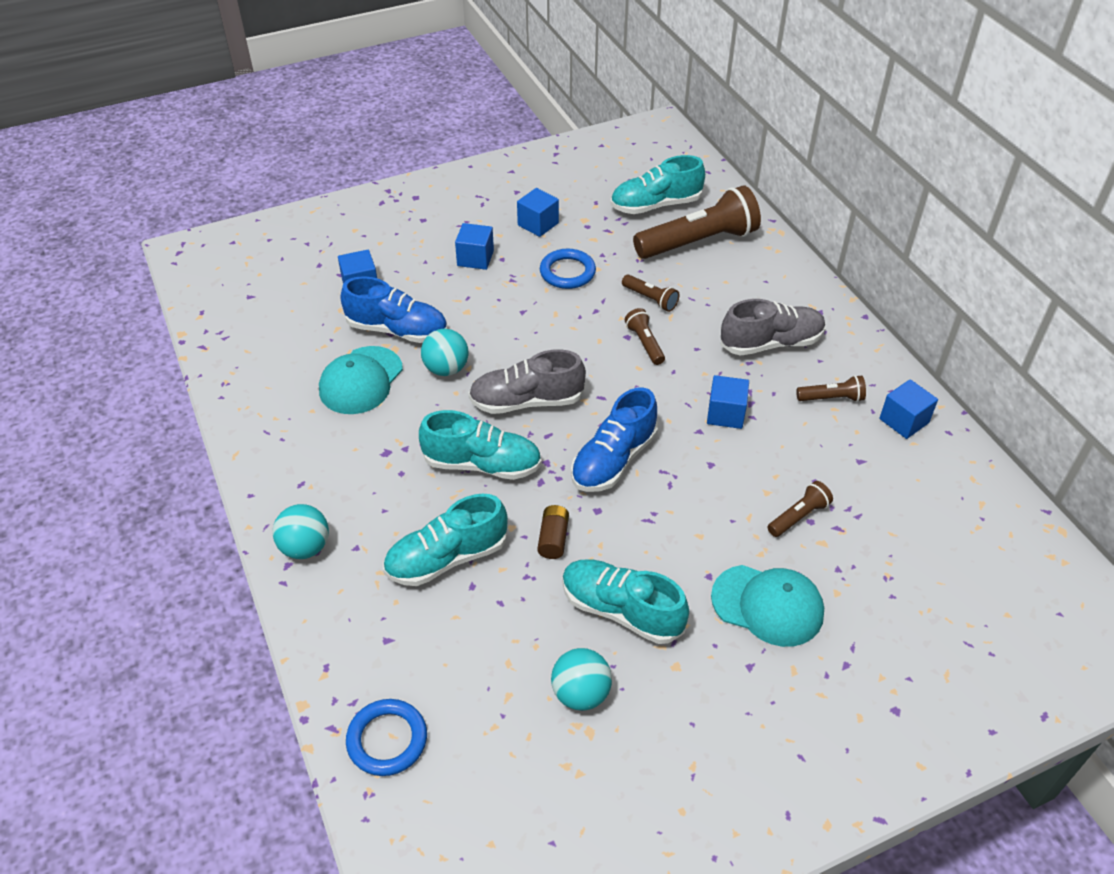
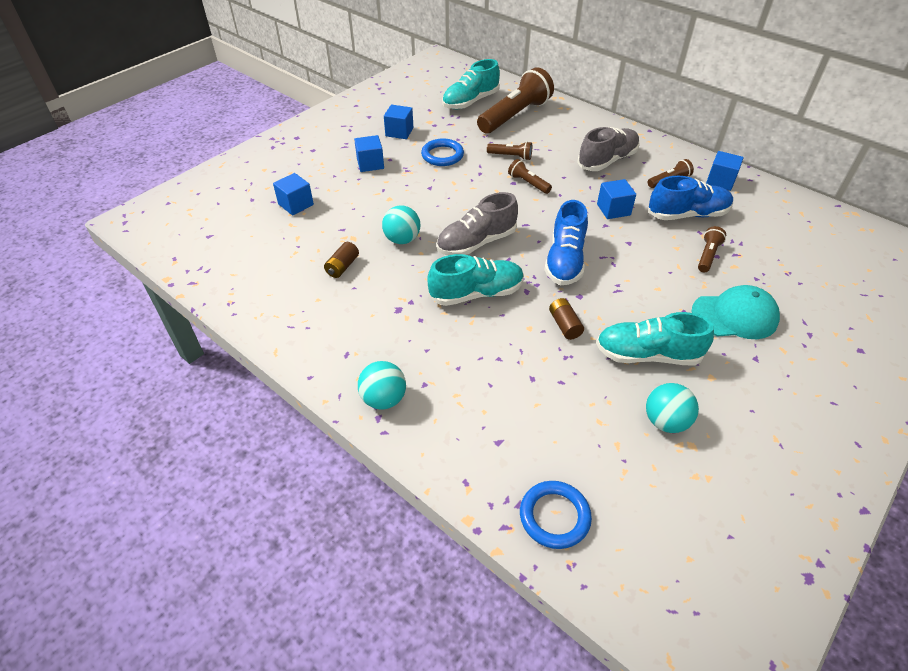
camera: 25 degrees left, 0 degrees up
turquoise cap [319,346,403,414] -> brown battery [324,242,359,278]
blue shoe [340,276,447,343] -> blue shoe moved to [648,176,733,220]
turquoise shoe [383,494,508,586] -> none

